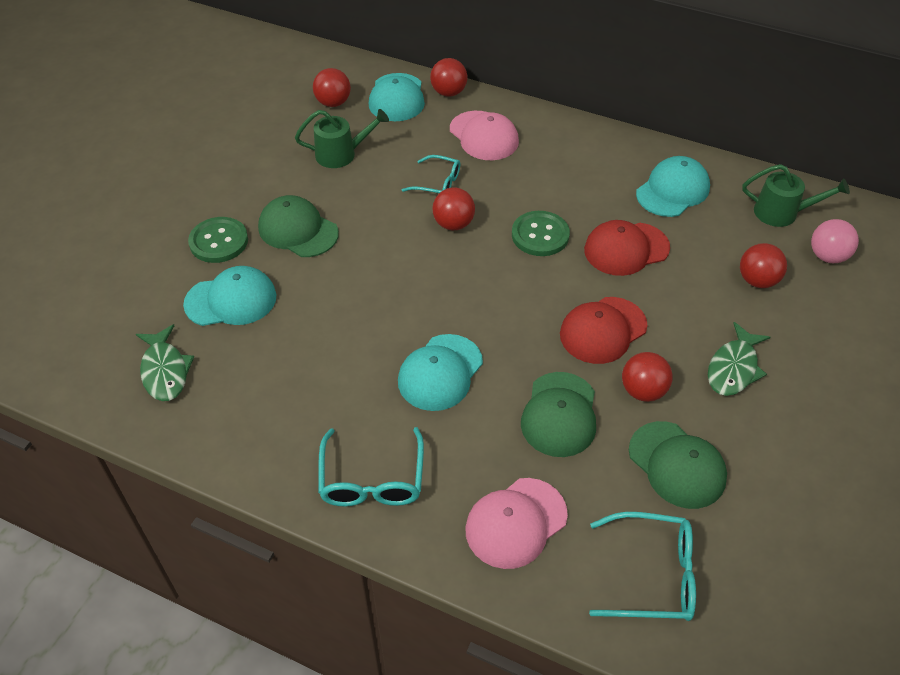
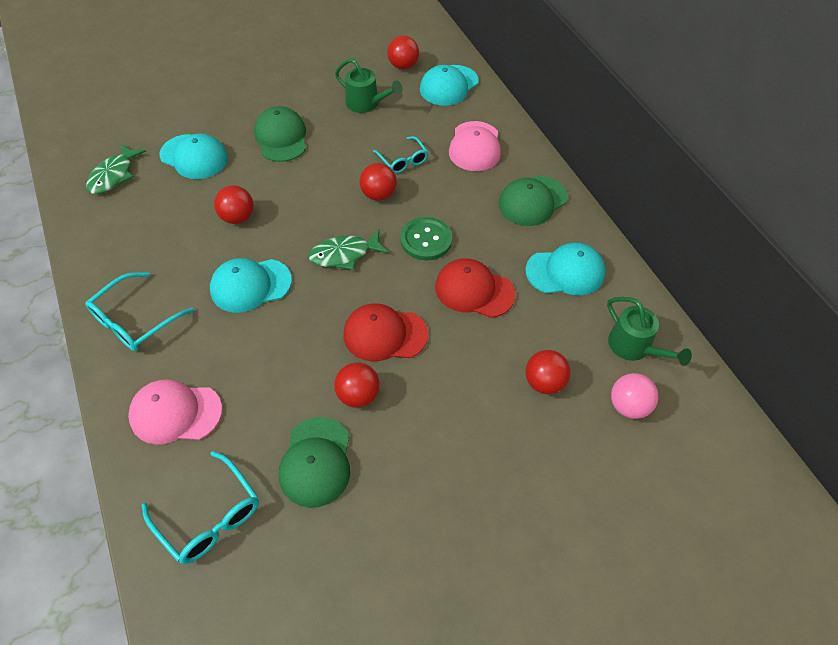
camera: 40 degrees right, 5 degrees up
green button [188,217,248,263] -> none
red ball [430,58,467,97] -> red ball moved to [214,185,253,224]
green cap [521,372,596,457] -> green cap moved to [499,176,568,226]
green fish [708,322,770,396] -> green fish moved to [309,230,388,270]

